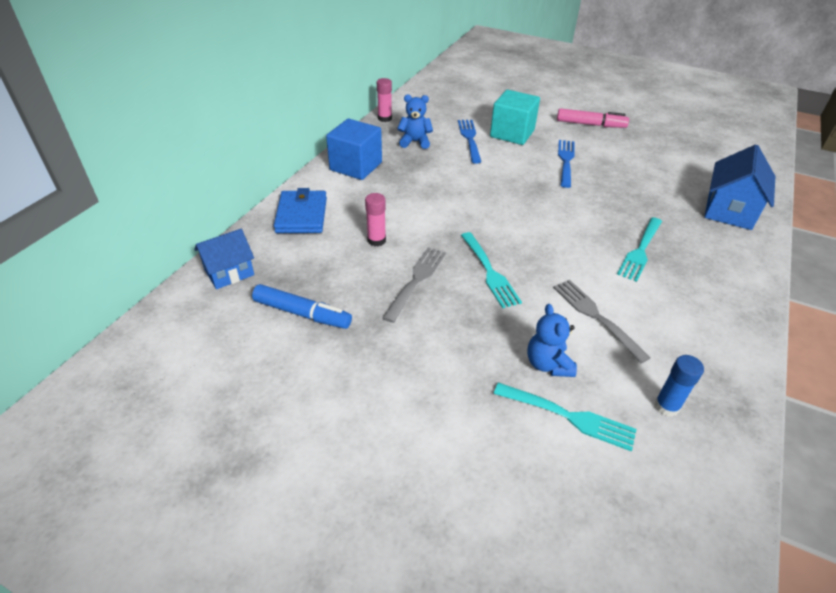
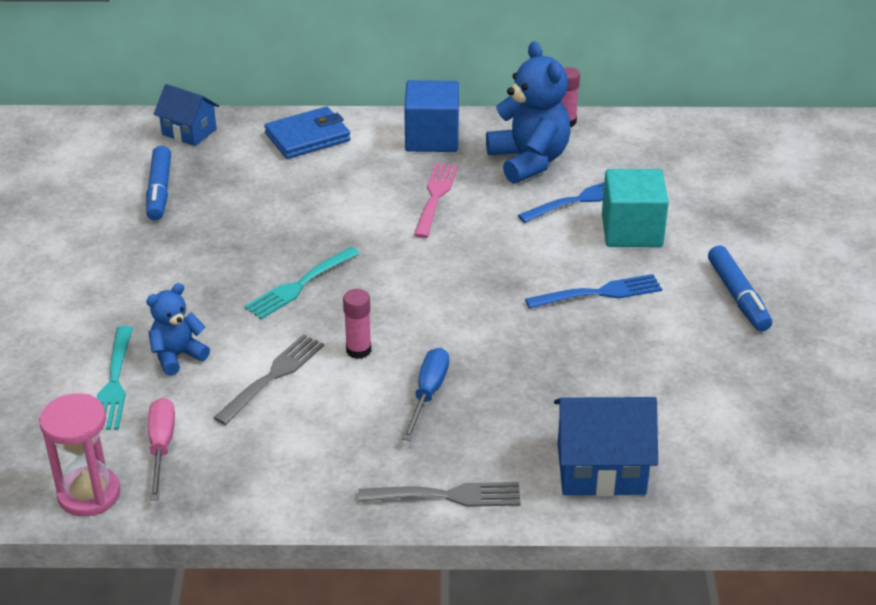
camera: 65 degrees right, 5 degrees down
pink glue stick [365,193,386,246] -> pink glue stick moved to [343,289,371,359]
grey fork [382,247,446,323] -> grey fork moved to [358,482,521,507]
blue teddy bear [397,95,433,149] -> blue teddy bear [486,41,571,184], size x1.77
pink marker [557,108,629,128] -> blue marker [708,246,772,331]
turquoise fork [617,217,662,282] -> blue screwdriver [402,348,449,441]
blue glue stick [654,355,704,417] -> pink screwdriver [148,398,175,501]
none -> pink hourglass [39,393,120,517]
none -> pink fork [414,163,458,238]

